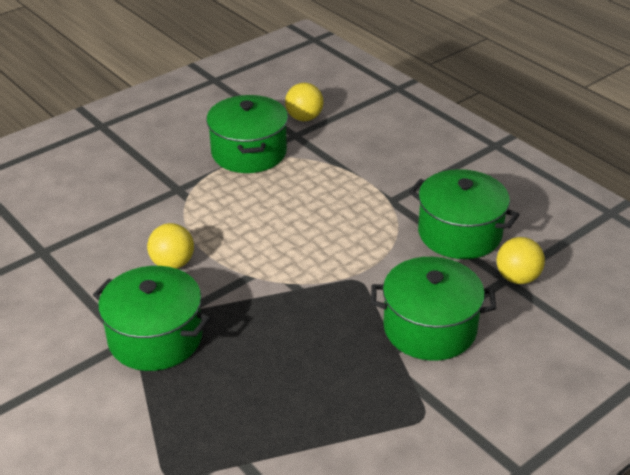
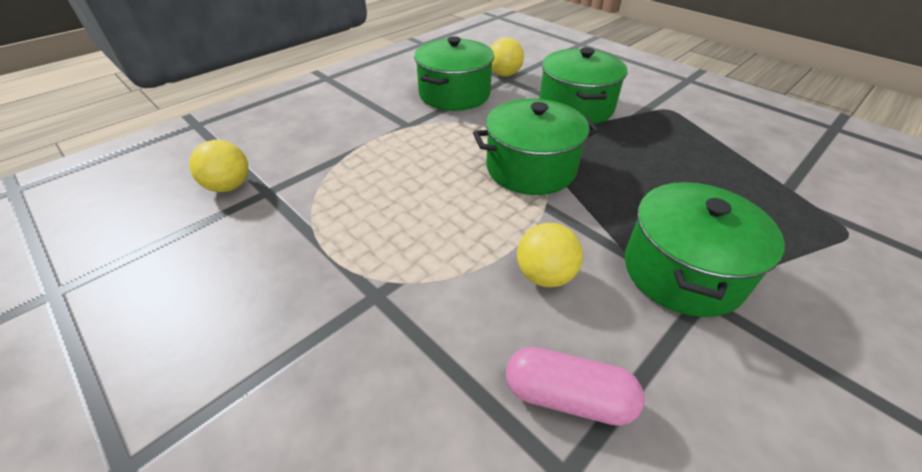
camera: 95 degrees left, 5 degrees up
green pot [206,95,288,173] -> green pot moved to [473,99,599,195]
none -> pink capsule [506,347,645,426]

